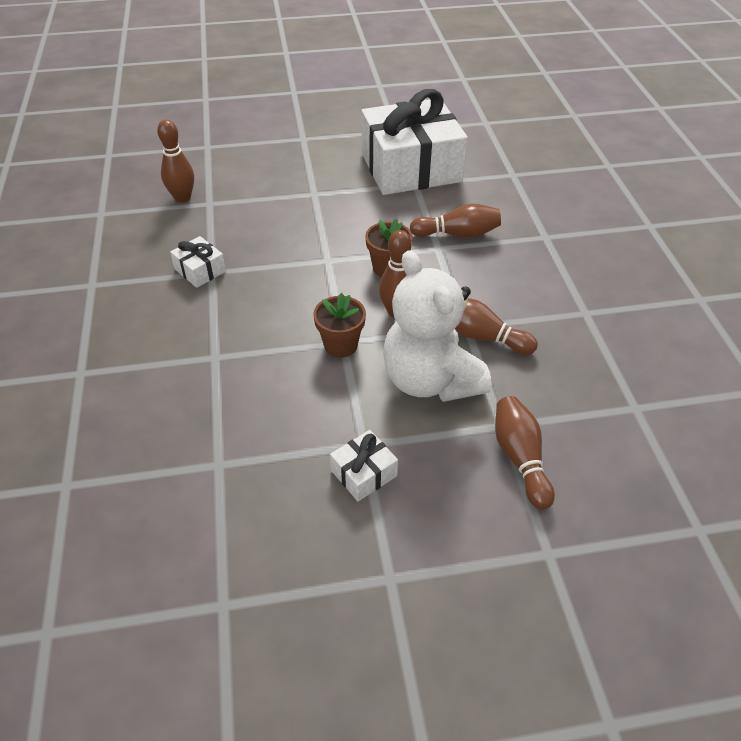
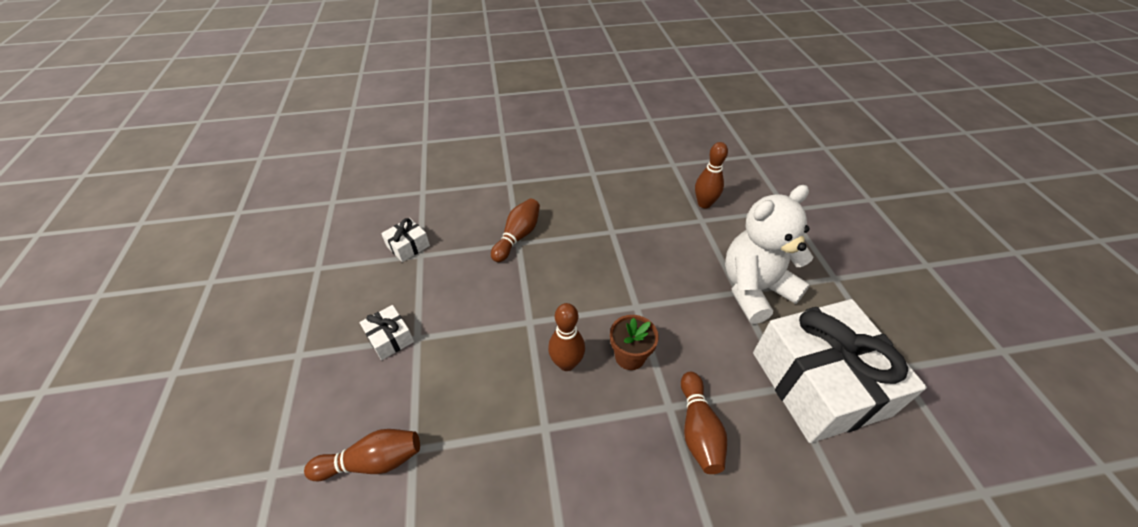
camera: 90 degrees right, 0 degrees up
white gift [170,236,226,288] -> white gift moved to [381,218,430,262]
brown flower pot [313,293,366,358] -> none
white teddy bear [383,250,492,402] -> white teddy bear moved to [725,185,813,324]
brown bowling pin [455,298,538,355] -> brown bowling pin moved to [491,199,540,262]

